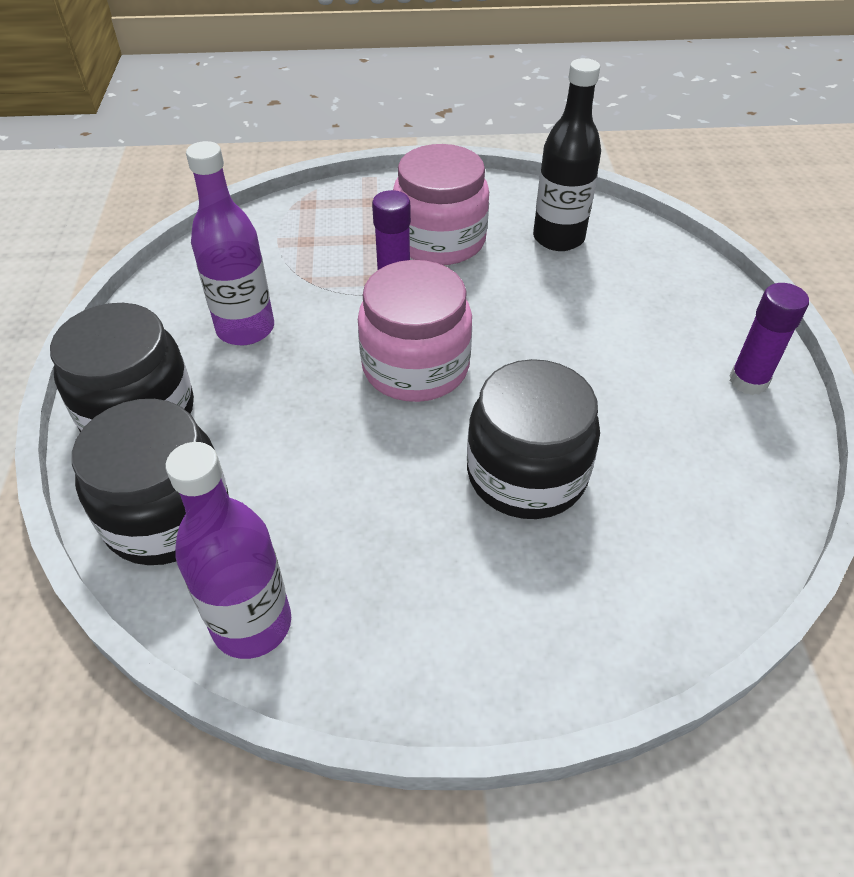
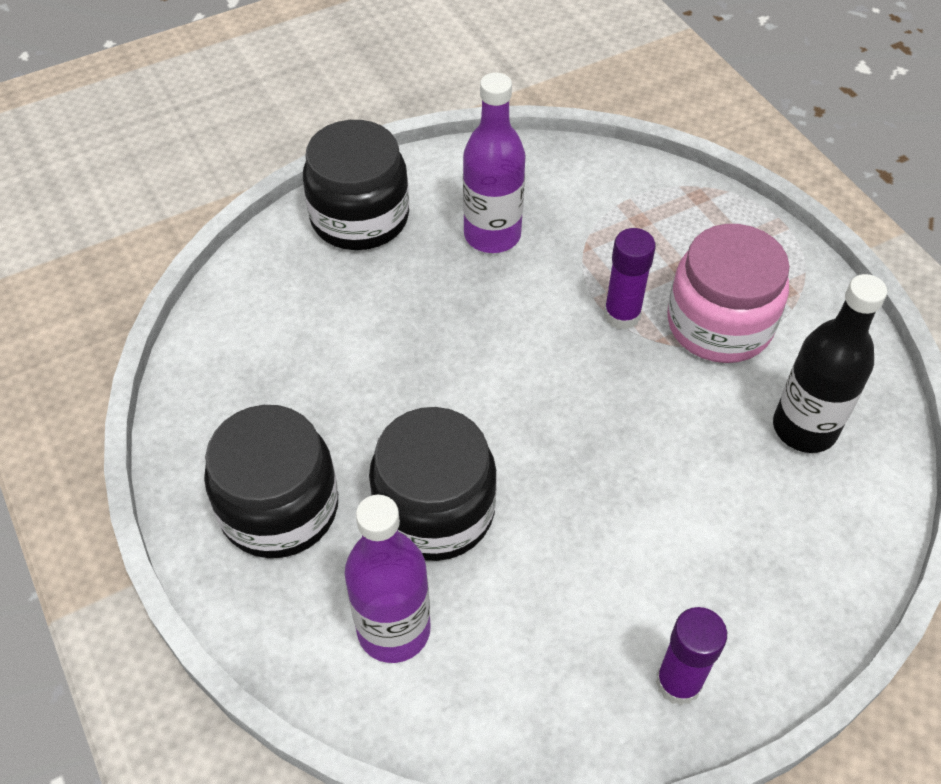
camera: 65 degrees right, 5 degrees up
black jar [72,399,229,565] -> black jar moved to [204,405,338,558]
purple bottle [165,442,291,659] -> purple bottle moved to [344,495,431,663]
pink jar [358,260,472,402] -> none

